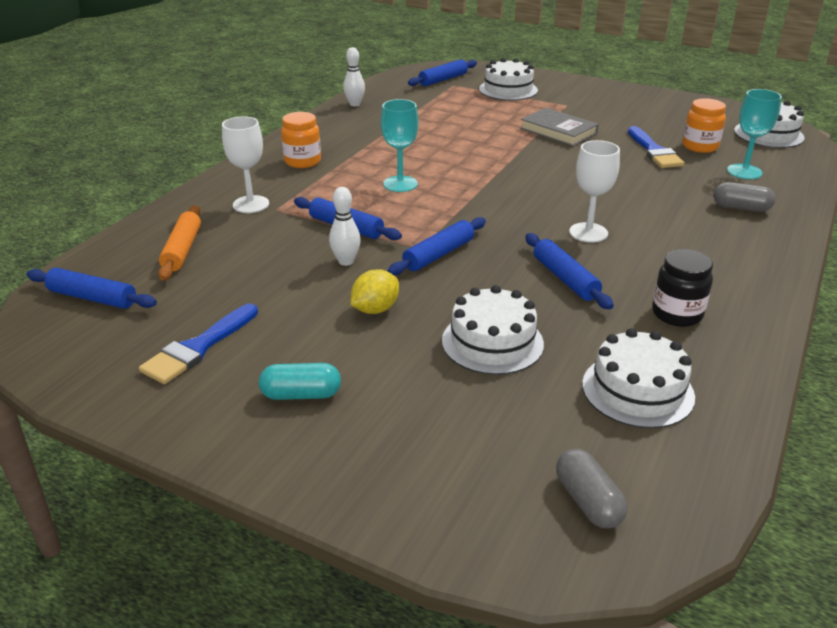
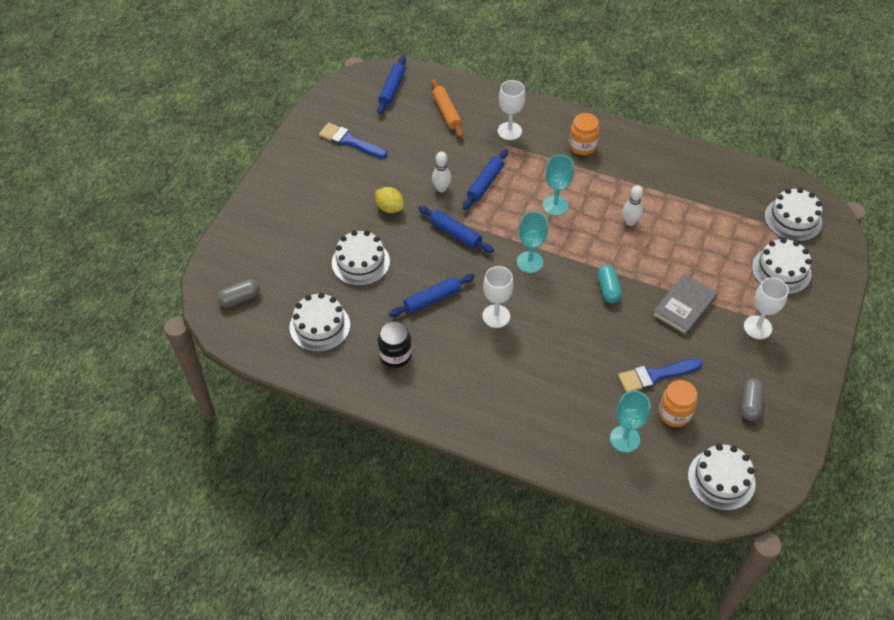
camera: 85 degrees right, 20 degrees up
orange rolling pin [158,205,201,281] -> orange rolling pin turned 75 degrees clockwise [431,79,464,138]
turquoise capsule [259,363,341,400] -> turquoise capsule moved to [597,265,622,303]
white bowling pin [343,47,365,106] -> white bowling pin moved to [622,185,643,226]
blue rolling pin [408,59,477,86] -> white cake [764,188,822,242]
grey capsule [714,182,775,212] -> grey capsule moved to [741,378,764,421]
none -> turquoise goblet [517,212,548,273]
none -> white goblet [744,277,789,339]

